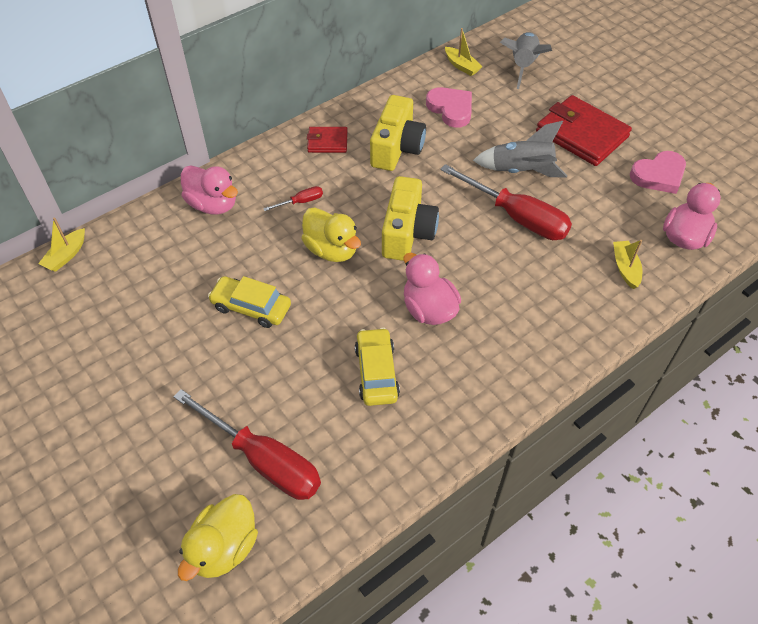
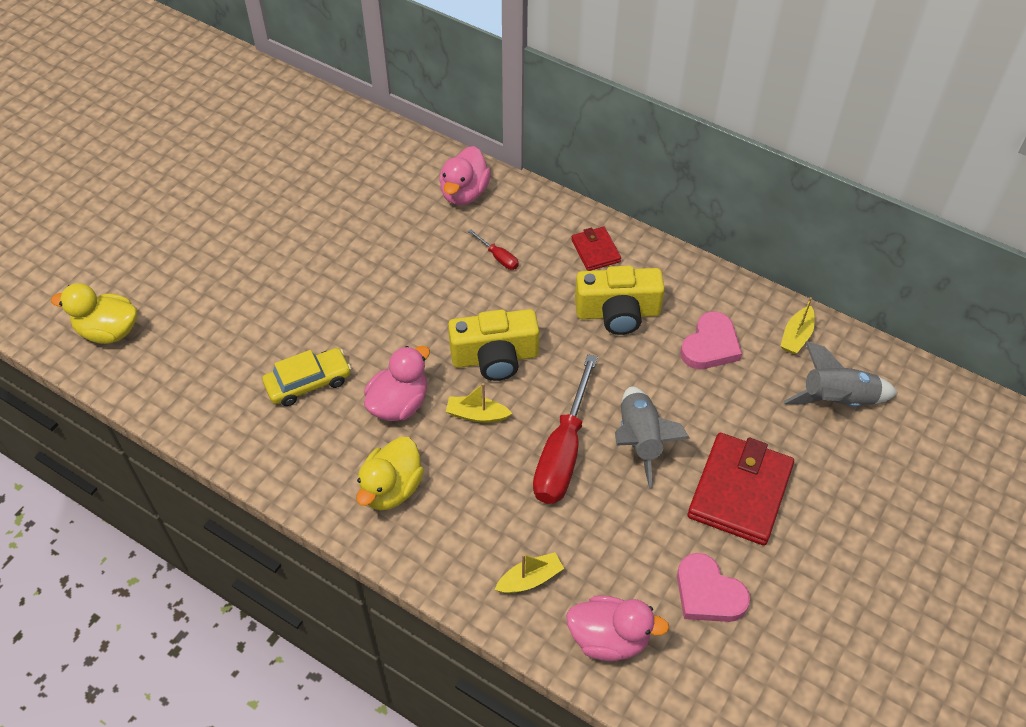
camera: 70 degrees right, 0 degrees up
yellow boat [38,217,85,272] -> yellow boat moved to [446,383,513,423]
red screwdriver [174,389,321,500] -> none
yellow car [208,276,291,328] -> none
yellow duck [301,207,361,262] -> yellow duck moved to [356,437,424,511]

